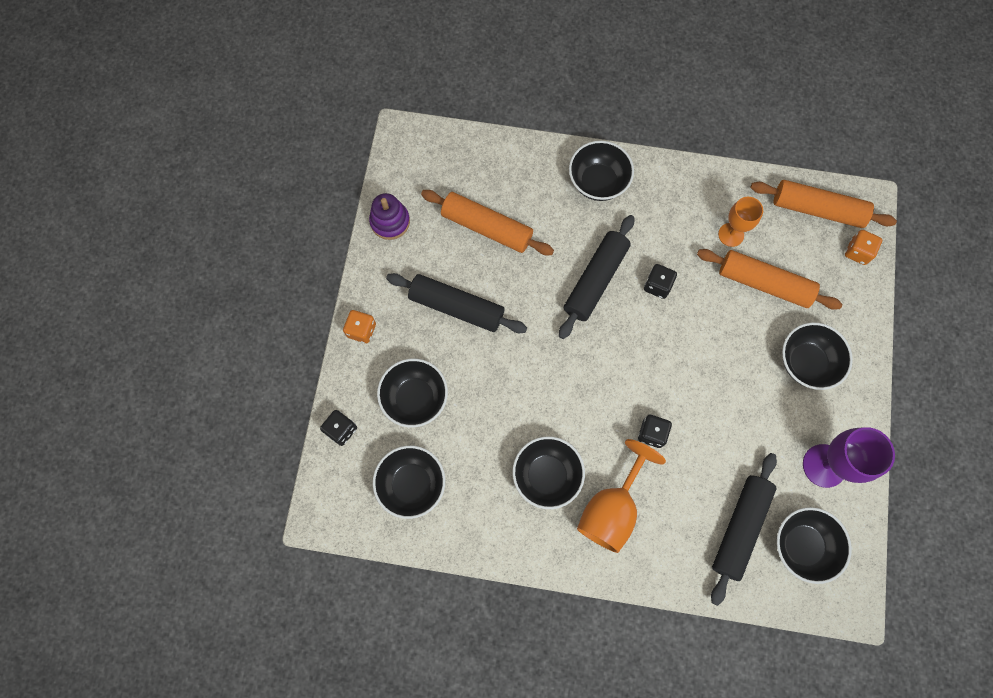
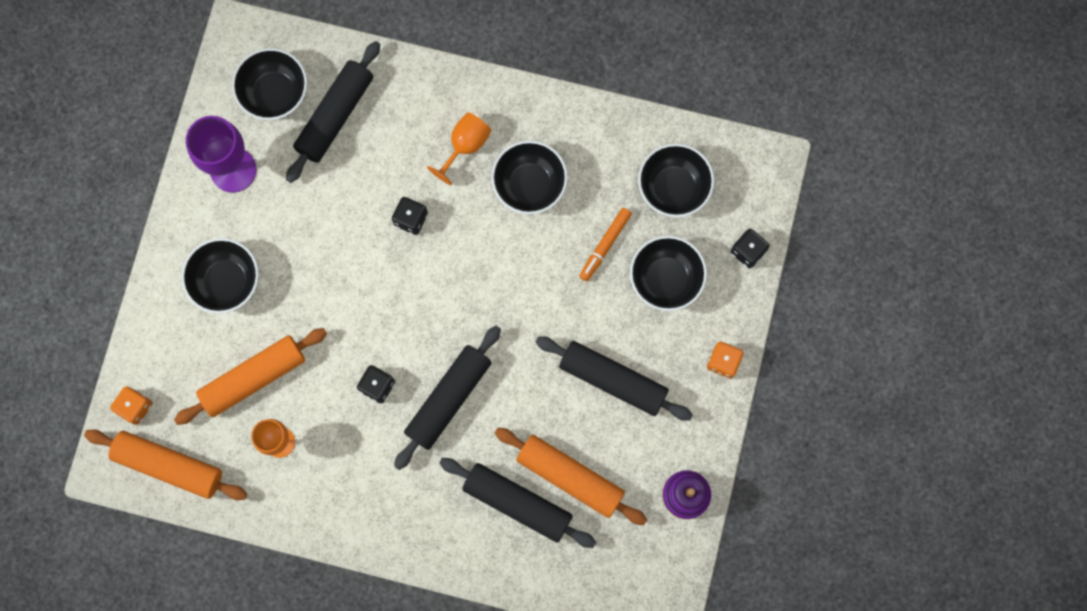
camera: 175 degrees left, 5 degrees up
black bowl [569,141,634,201] -> none
orange goblet [577,439,666,553] -> orange goblet [427,112,492,185], size x0.64
orange rolling pin [697,249,842,310] -> orange rolling pin turned 60 degrees counterclockwise [174,328,327,425]
none -> black rolling pin [439,458,596,548]
none -> orange marker [579,208,632,281]

